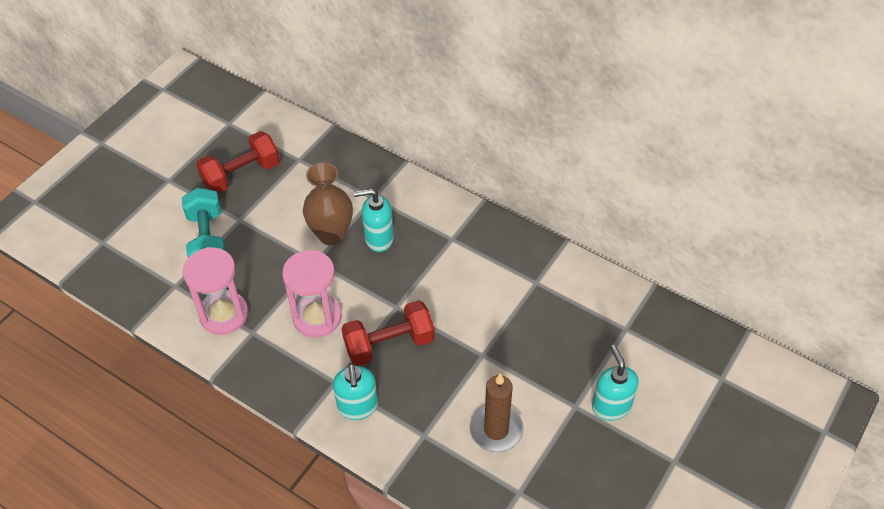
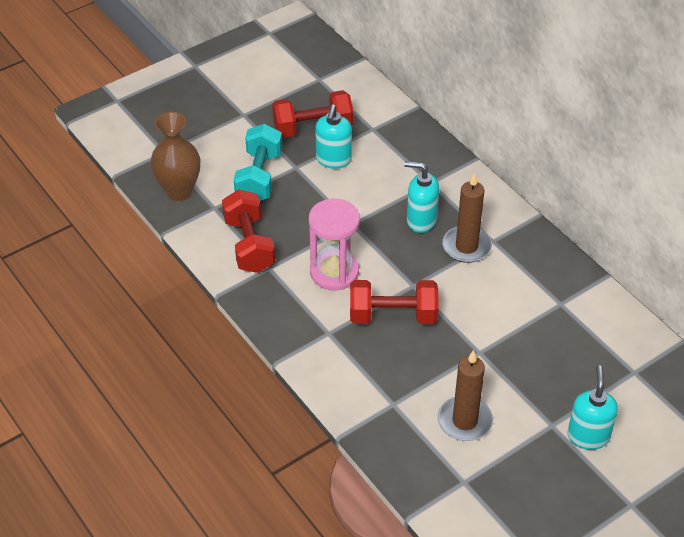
camera: 20 degrees right, 5 degrees down
pink hourglass [183,247,248,335] -> red dumbbell [222,190,275,273]
brown vase [303,162,353,245] -> brown vase moved to [150,112,200,201]
turquoise soap dispenser [333,363,378,420] -> turquoise soap dispenser moved to [315,104,352,169]
none -> brown candle [442,172,492,263]

